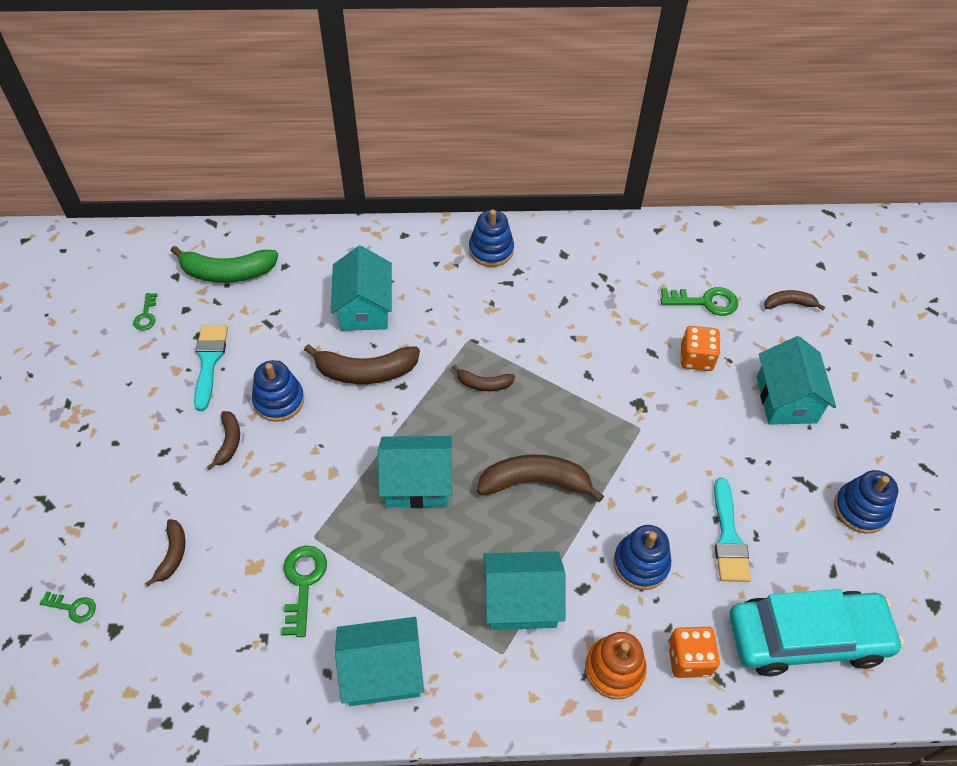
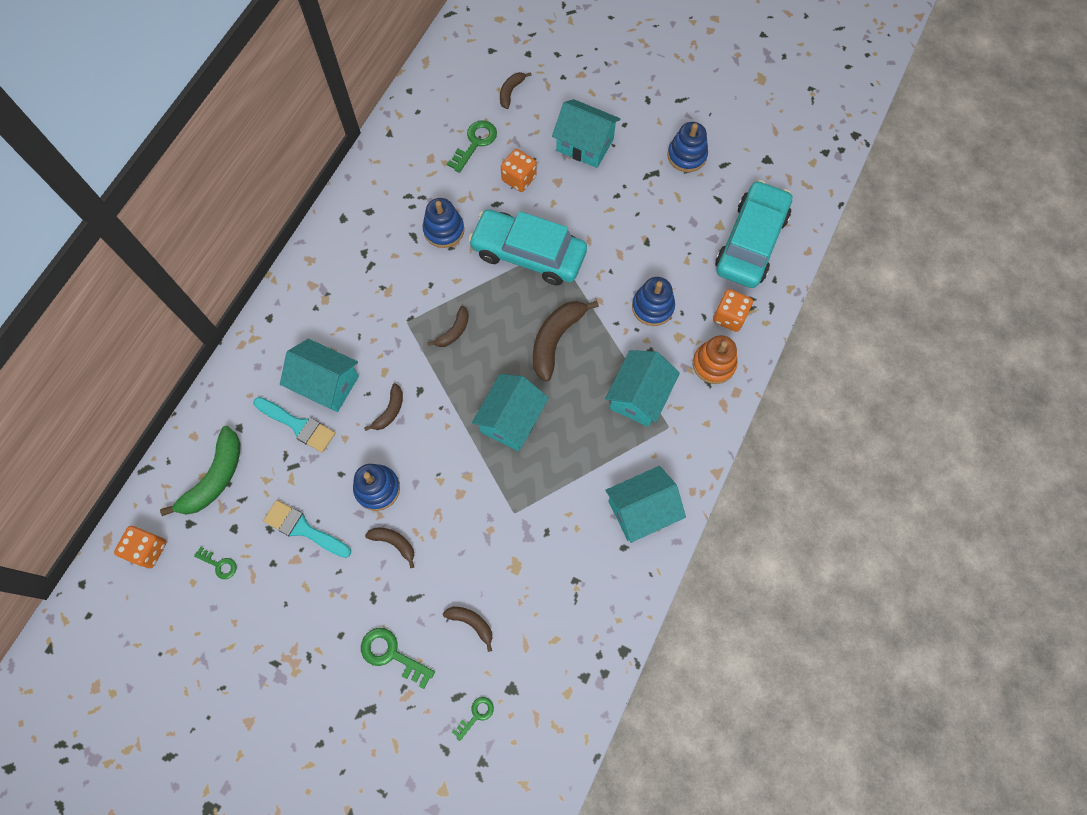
camera: 60 degrees left, 15 degrees up
green key [282,546,327,637] -> green key moved to [361,628,435,689]
brown banana [304,344,420,384] -> brown banana [364,383,403,431], size x0.55
turquoise house [335,617,424,706] -> turquoise house turned 45 degrees clockwise [605,466,686,543]
blue stacking toy [469,210,514,267] -> blue stacking toy moved to [423,198,464,248]
turquoise brush [714,478,751,582] -> turquoise brush moved to [253,397,335,453]
none -> orange dice [114,526,166,568]
none -> turquoise car [468,209,587,285]

